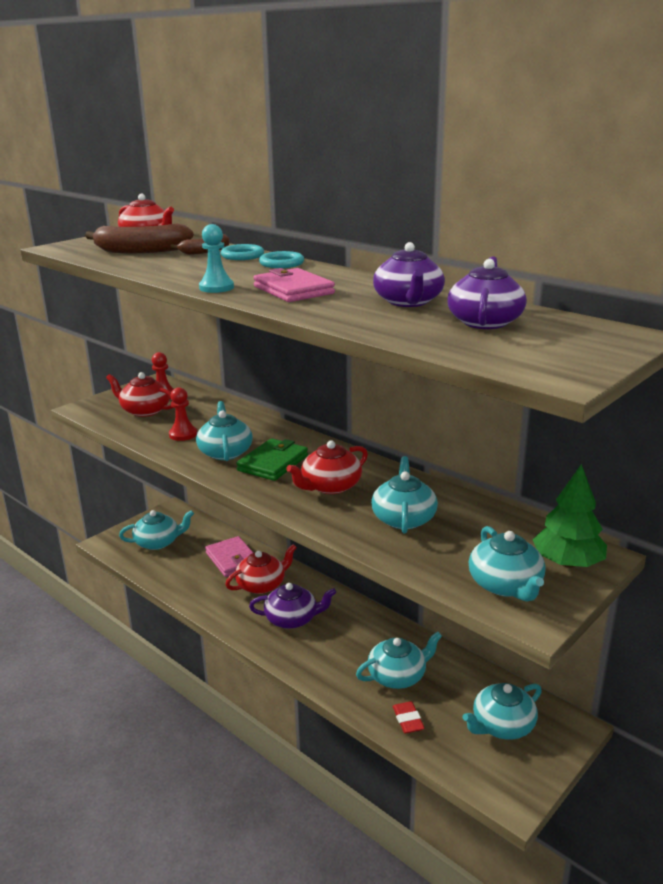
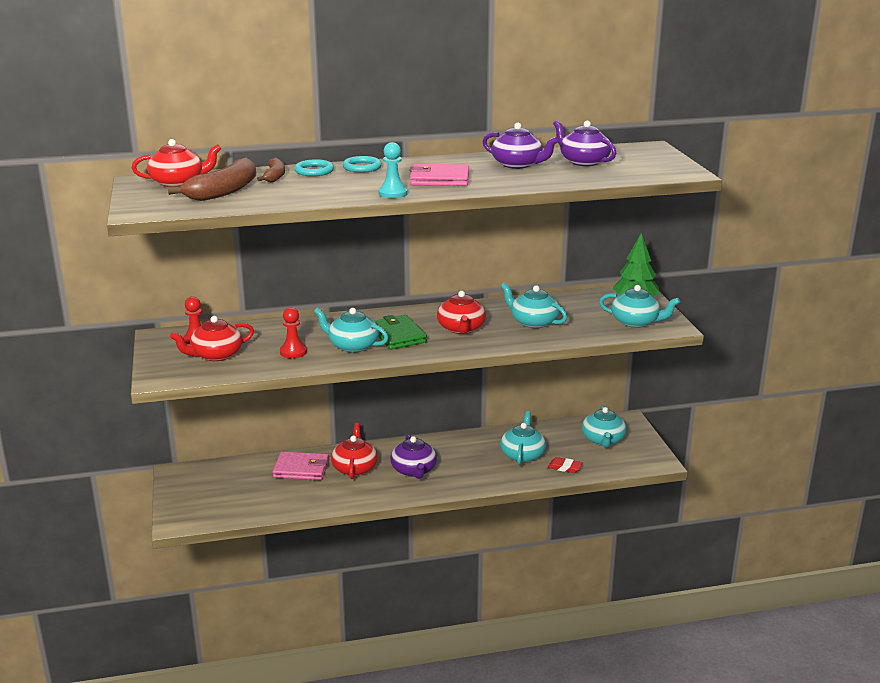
camera: 55 degrees left, 0 degrees up
turquoise teapot [119,510,194,550] -> none
purple teapot [249,583,336,629] -> purple teapot turned 135 degrees clockwise [390,434,437,479]

